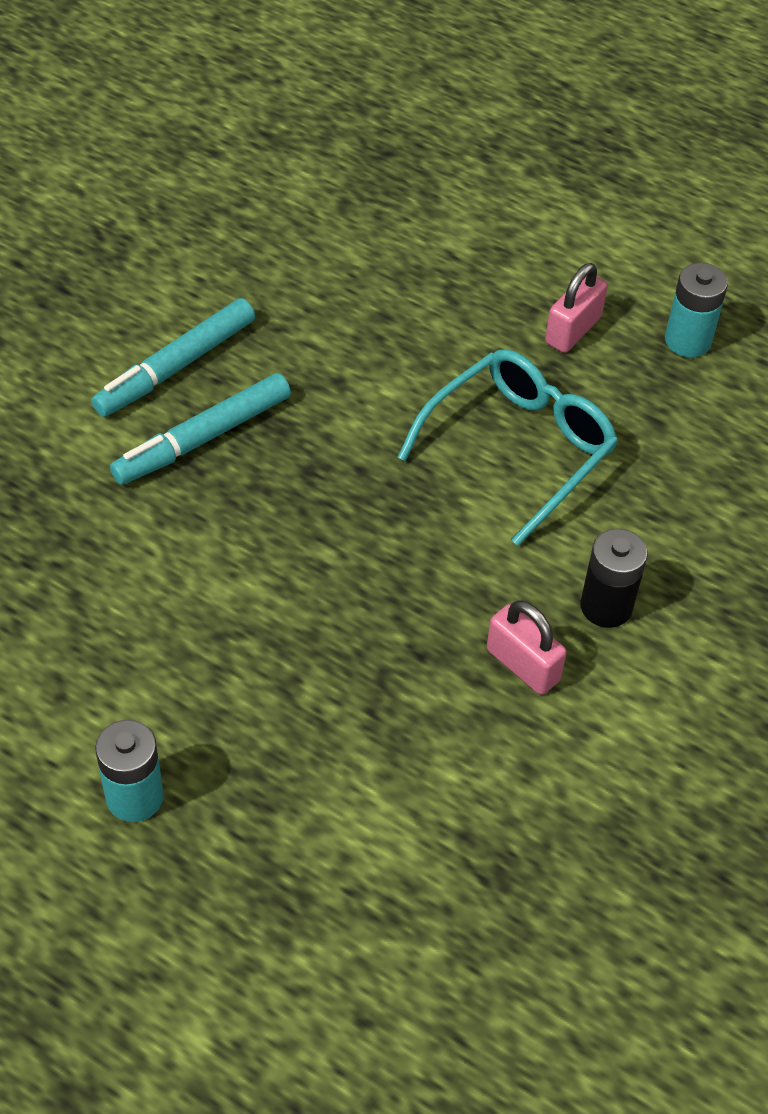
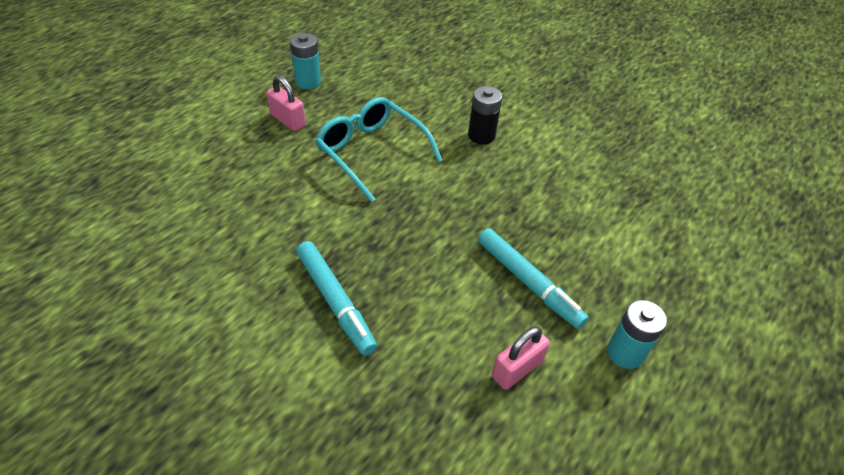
camera: 85 degrees left, 5 degrees down
turquoise marker [91,298,255,417] -> turquoise marker moved to [478,228,589,329]
pink padlock [487,601,567,695] -> pink padlock moved to [492,326,550,390]

